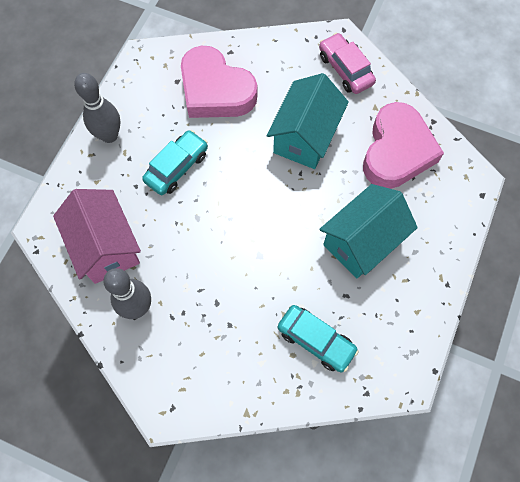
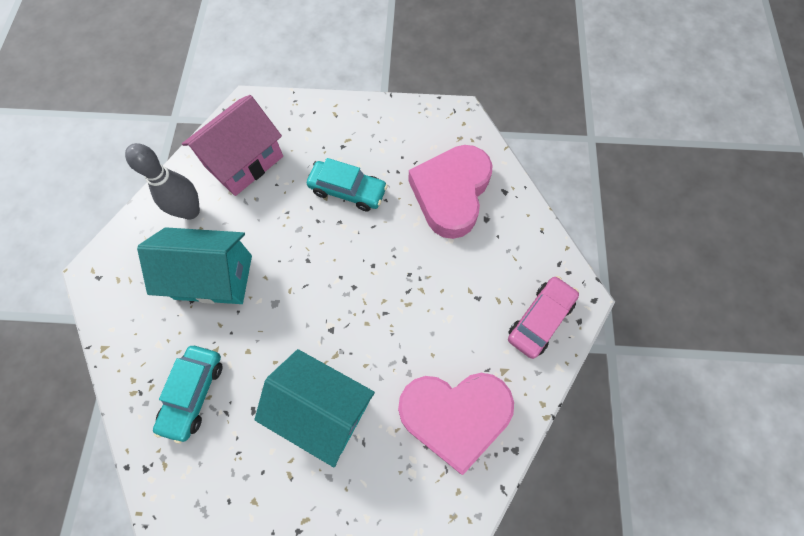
camera: 70 degrees right, 0 degrees up
grey bowling pin [74,73,120,143] -> none
turquoise house [266,73,349,169] -> turquoise house moved to [137,227,252,304]

